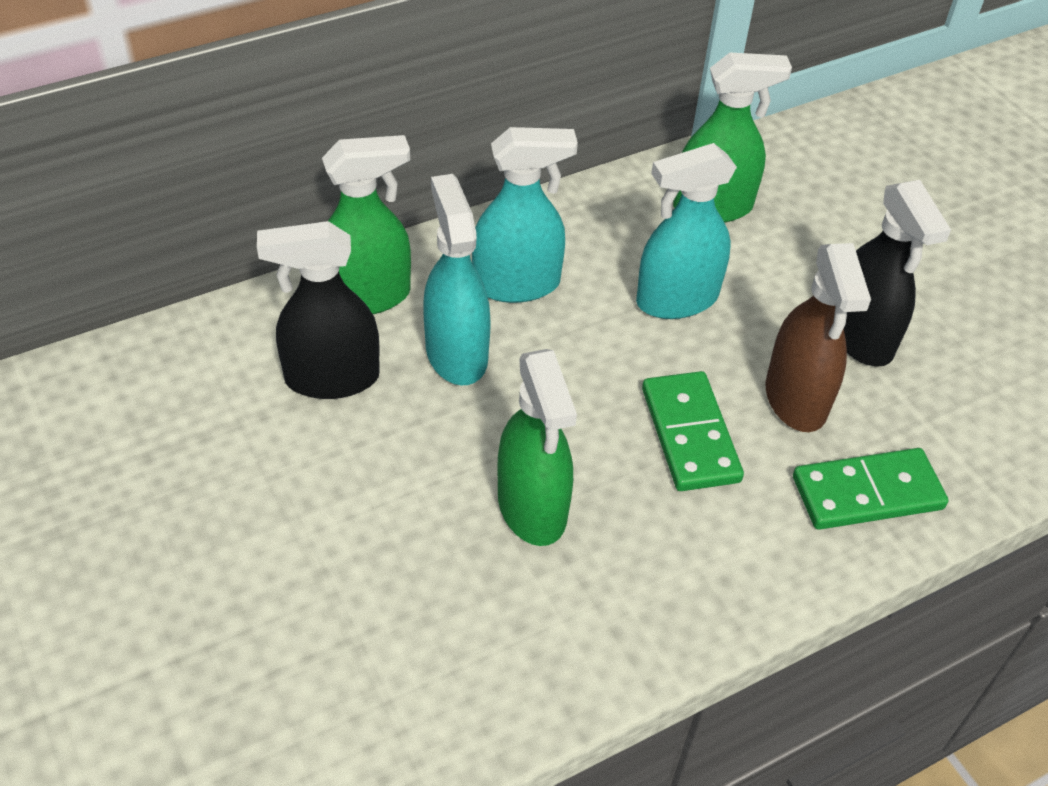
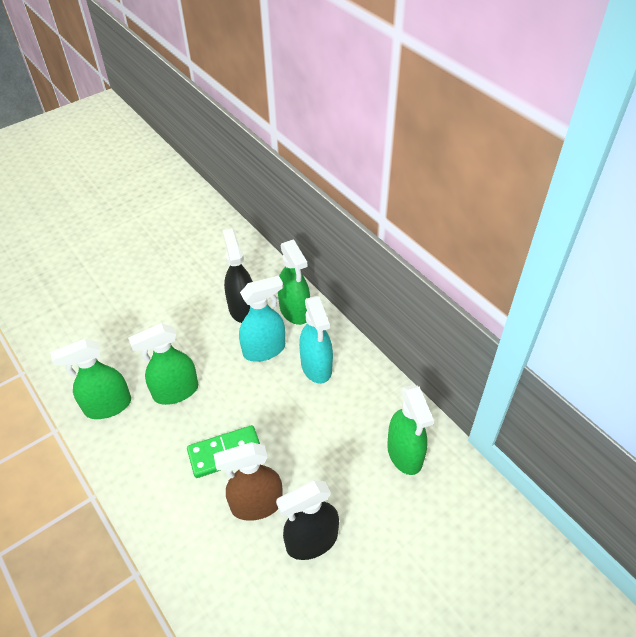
camera: 85 degrees right, 0 degrees up
turquoise spray bottle [636,143,737,319] -> none
green domino [793,448,948,530] -> none
none -> green spray bottle [50,339,131,419]

